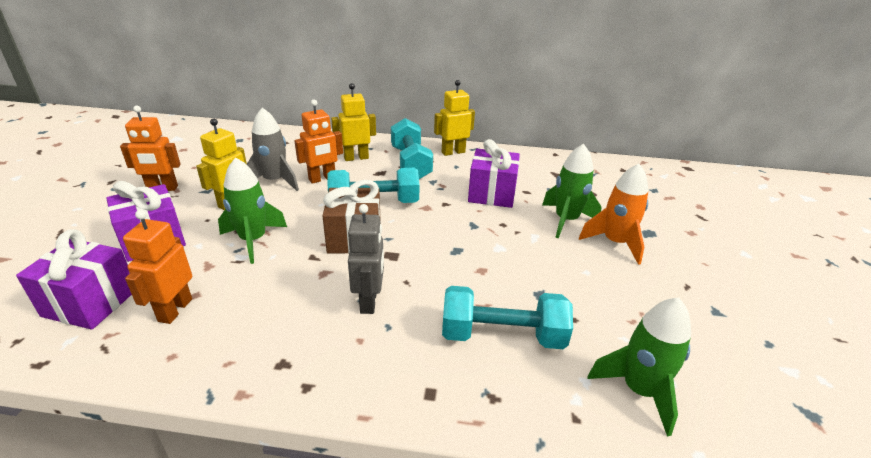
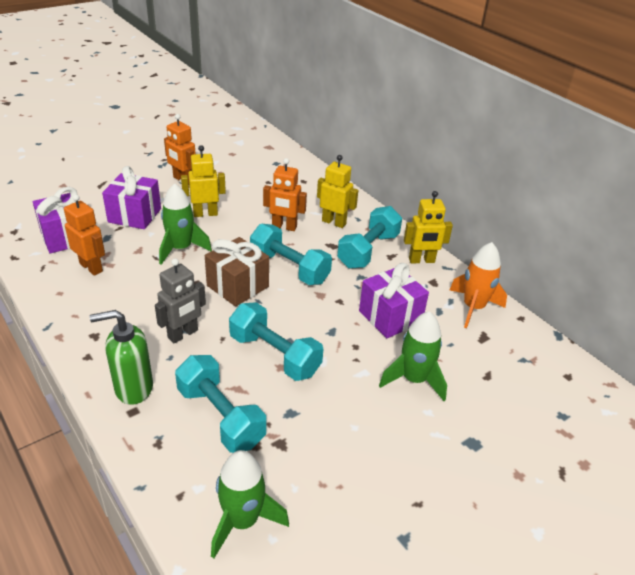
camera: 45 degrees right, 5 degrees up
orange robot [123,210,192,324] -> orange robot turned 75 degrees clockwise [64,194,105,276]
grey rocket [247,108,299,191] -> none
yellow robot [434,80,475,156] -> yellow robot turned 150 degrees clockwise [404,191,453,263]
orange rocket [579,164,649,265] -> orange rocket moved to [449,242,507,328]
none -> green soap dispenser [89,310,153,405]
none -> turquoise dumbbell [229,302,323,381]

